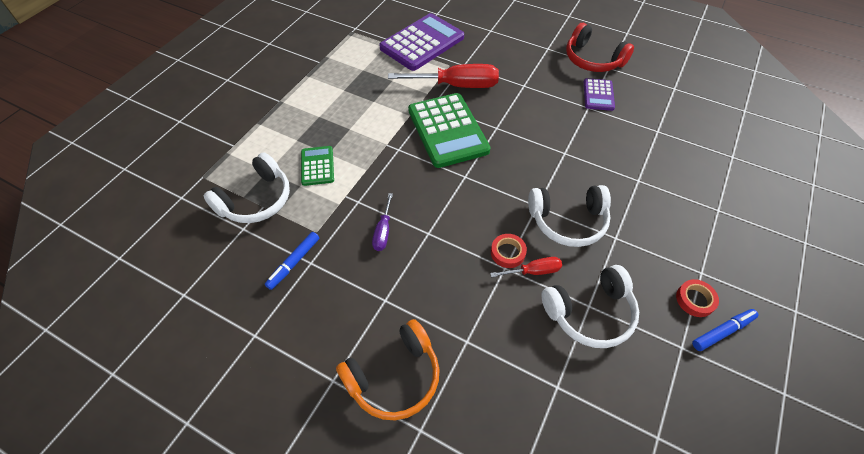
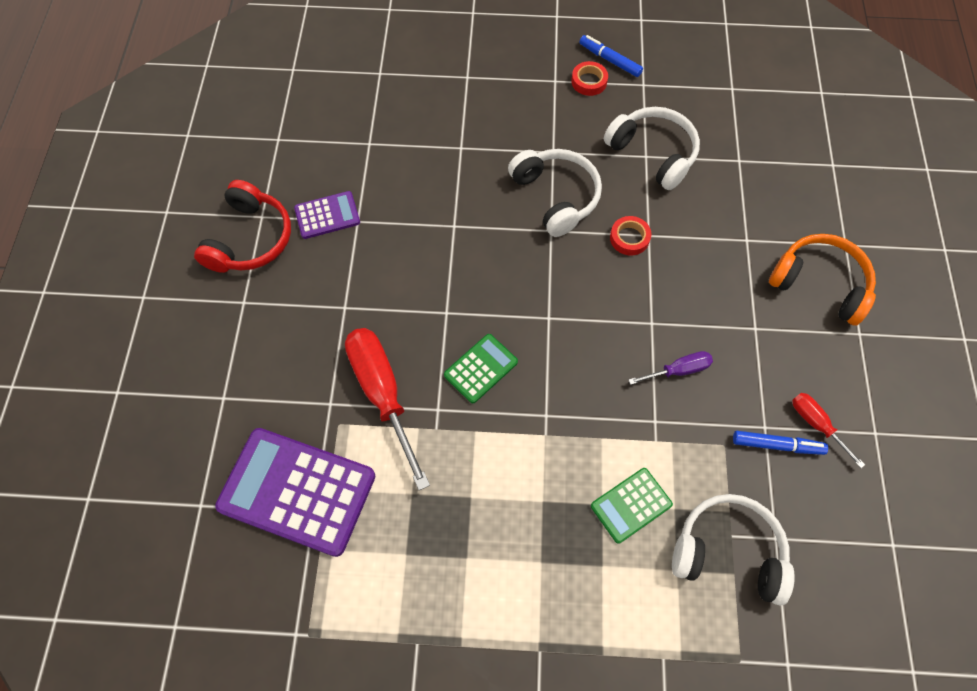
camera: 115 degrees left, 10 degrees up
green calculator [408,93,491,168] -> green calculator [444,334,518,403], size x0.51
red screwdriver [490,257,562,277] -> red screwdriver moved to [792,393,865,468]

